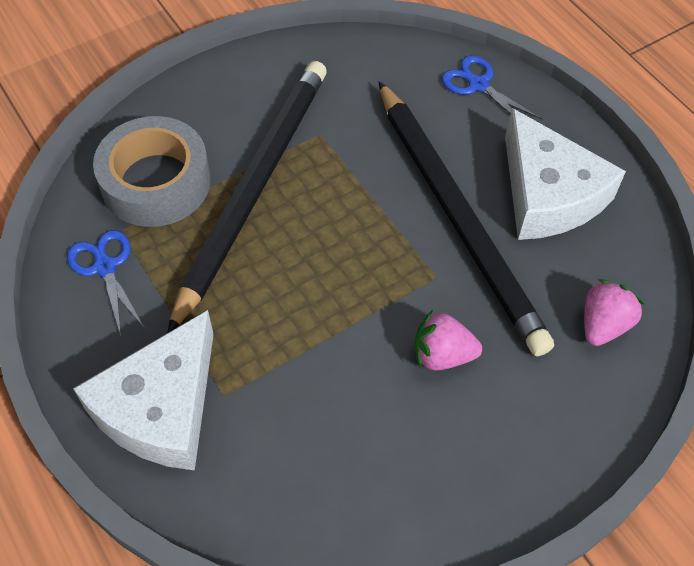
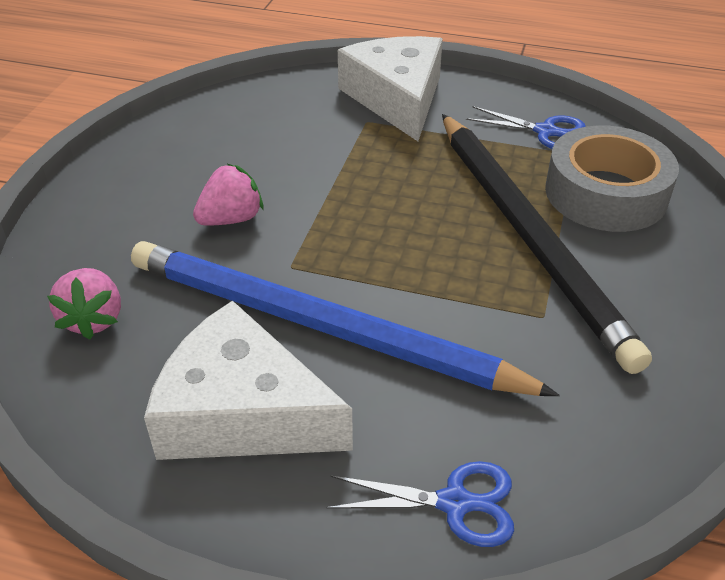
camera: 140 degrees right, 15 degrees down
black pencil [379,81,554,356] -> blue pencil [131,241,560,396]

